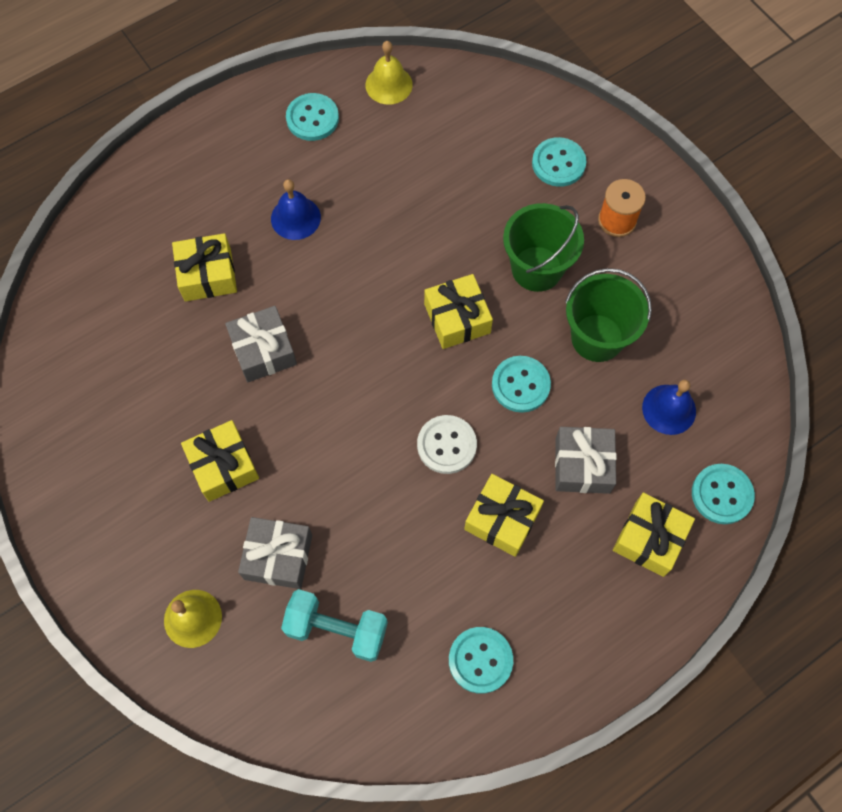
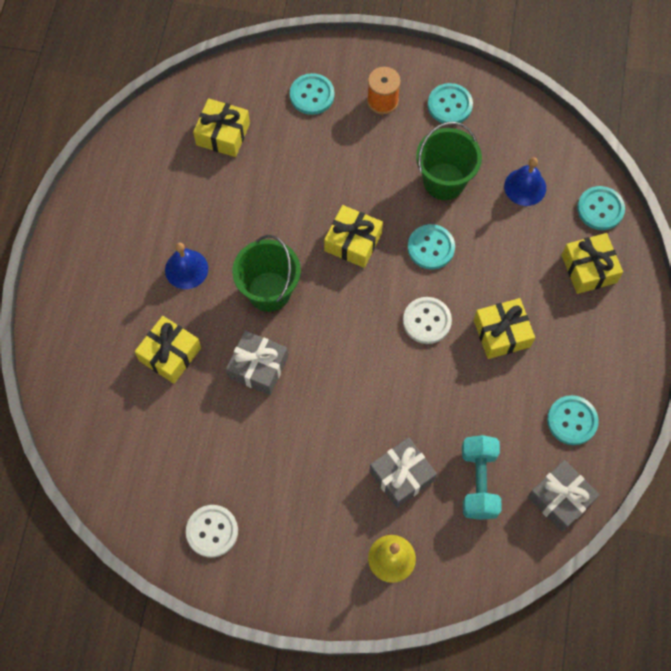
camera: 45 degrees left, 0 degrees up
yellow gift [181,420,259,502] -> yellow gift moved to [193,98,250,157]
turquoise dumbbell [281,589,388,662] -> turquoise dumbbell turned 60 degrees counterclockwise [462,435,502,520]
turquoise button [286,93,339,141] -> turquoise button moved to [428,83,473,123]
yellow bell [365,41,413,105] -> none
green bucket [503,203,584,292] -> green bucket moved to [232,235,301,312]
grey gift [555,427,617,494] -> grey gift moved to [528,460,600,532]
none -> white button [186,505,238,558]

